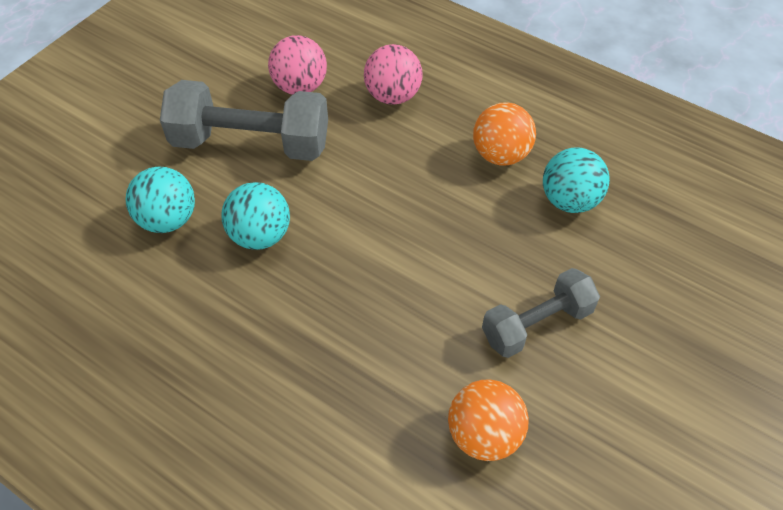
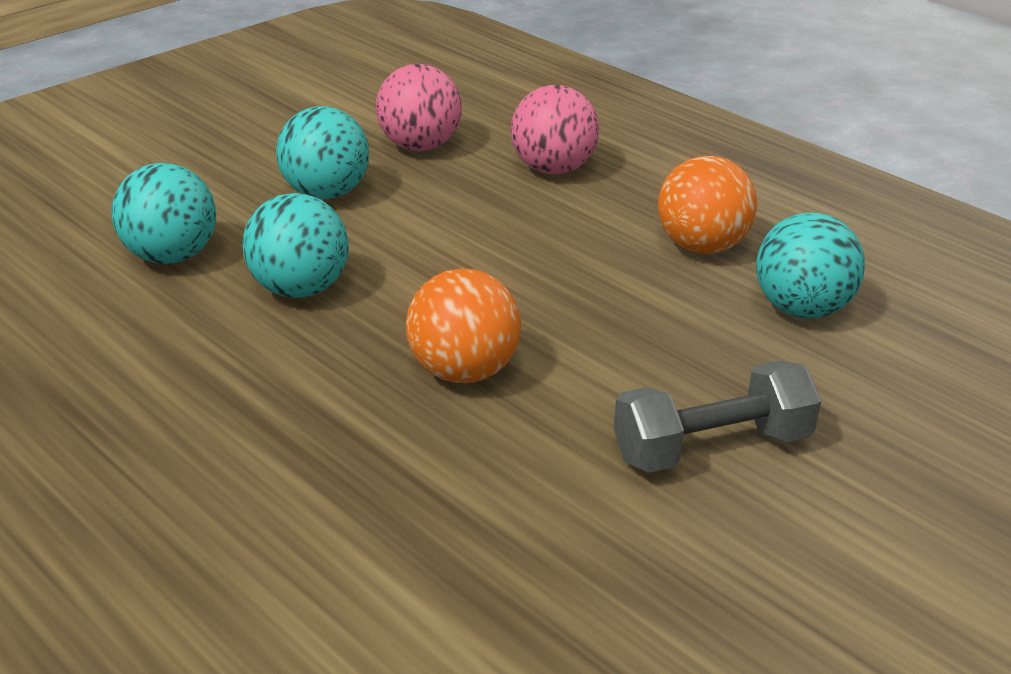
camera: 10 degrees right, 20 degrees down
grey dumbbell [160,80,328,161] -> turquoise ball [276,106,369,199]
orange ball [448,379,529,461] -> orange ball moved to [406,269,521,383]

